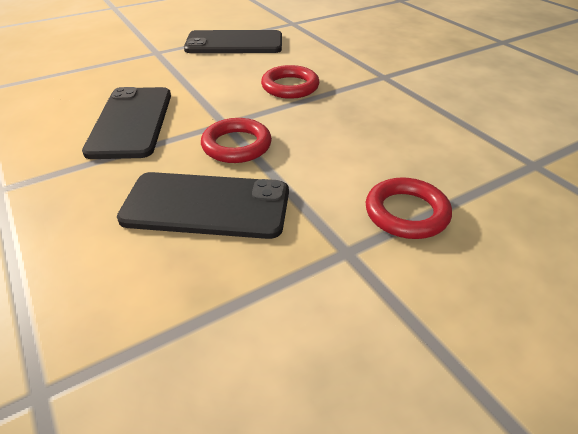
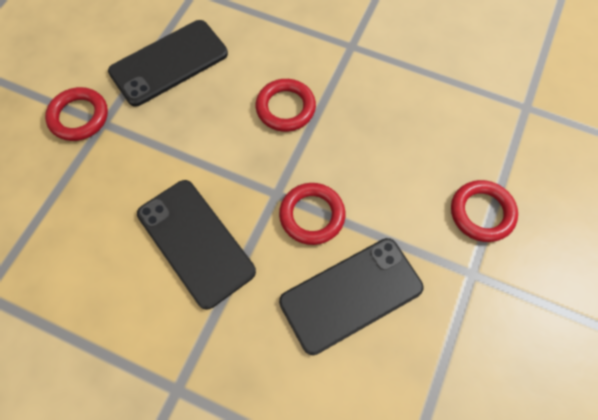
camera: 35 degrees left, 25 degrees up
none -> red ring [45,87,108,141]

